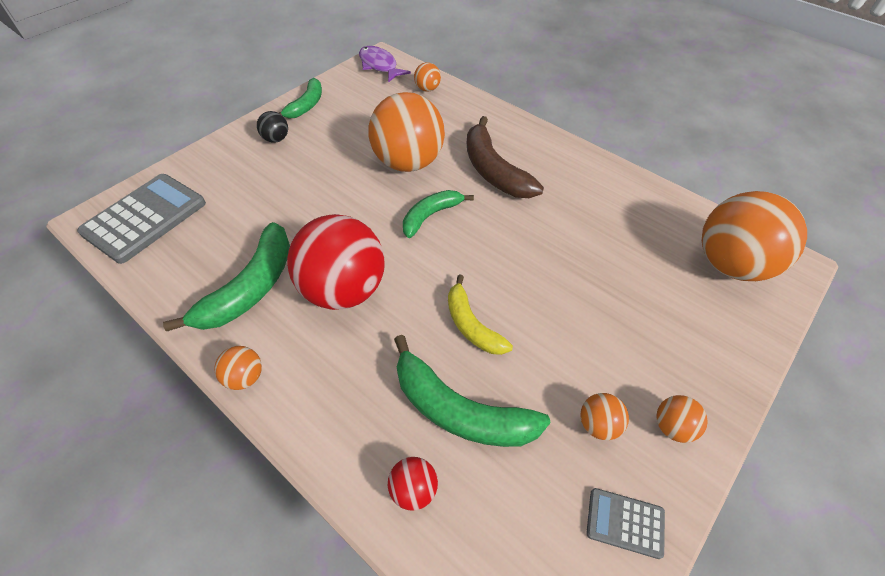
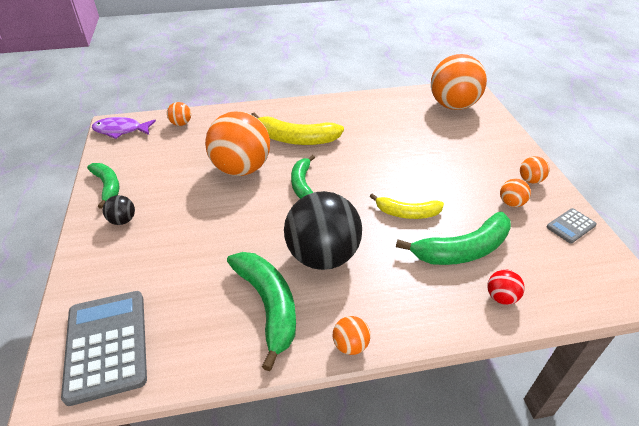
camera: 50 degrees left, 10 degrees down
red ball [287,214,385,310] -> black ball [284,191,362,270]
brown banana [467,116,544,198] -> yellow banana [251,112,344,145]

